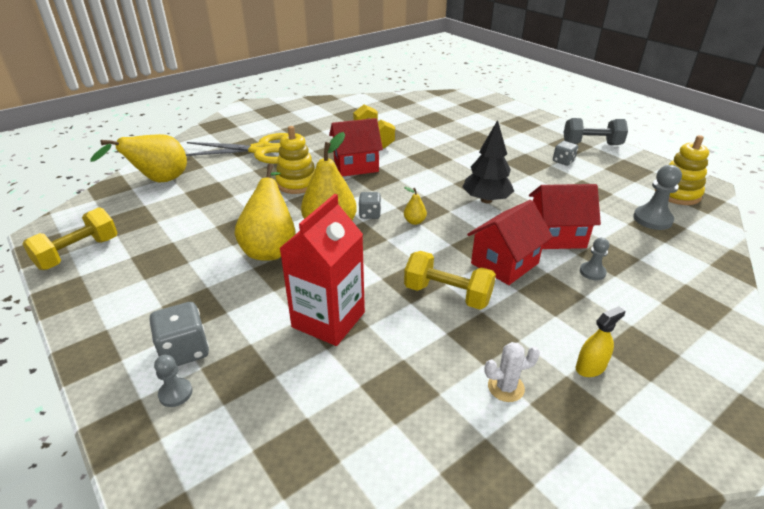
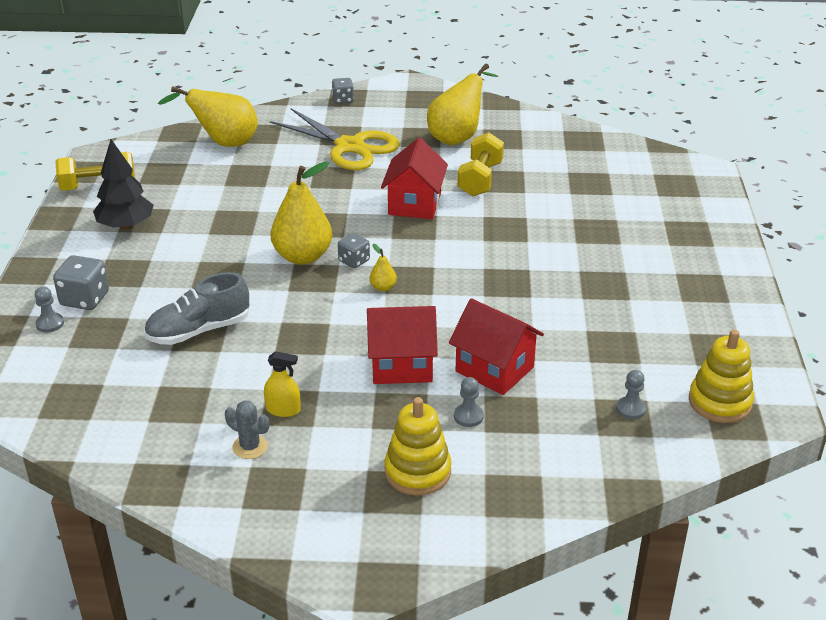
camera: 40 degrees right, 0 degrees up
yellow pear [234,164,295,261] -> yellow pear moved to [427,63,498,145]
yellow stacking toy [275,126,315,194] -> yellow stacking toy moved to [384,397,451,496]
red carton [279,194,365,346] -> grey shoe [144,272,249,345]
red house [329,118,383,177] -> red house turned 75 degrees clockwise [381,138,448,219]
yellow dumbbell [404,251,496,309] -> none
black tree [463,120,514,203] -> black tree moved to [93,139,154,230]
white cactus [484,342,540,402] -> grey cactus [225,401,269,459]
grey dice [553,141,578,166] -> grey dice moved to [332,78,354,104]
grey dumbbell [564,118,628,145] -> none
yellow spray bottle [576,306,625,377] -> yellow spray bottle moved to [264,351,301,417]
grey pawn [633,165,682,230] -> grey pawn [616,370,646,419], size x0.60

